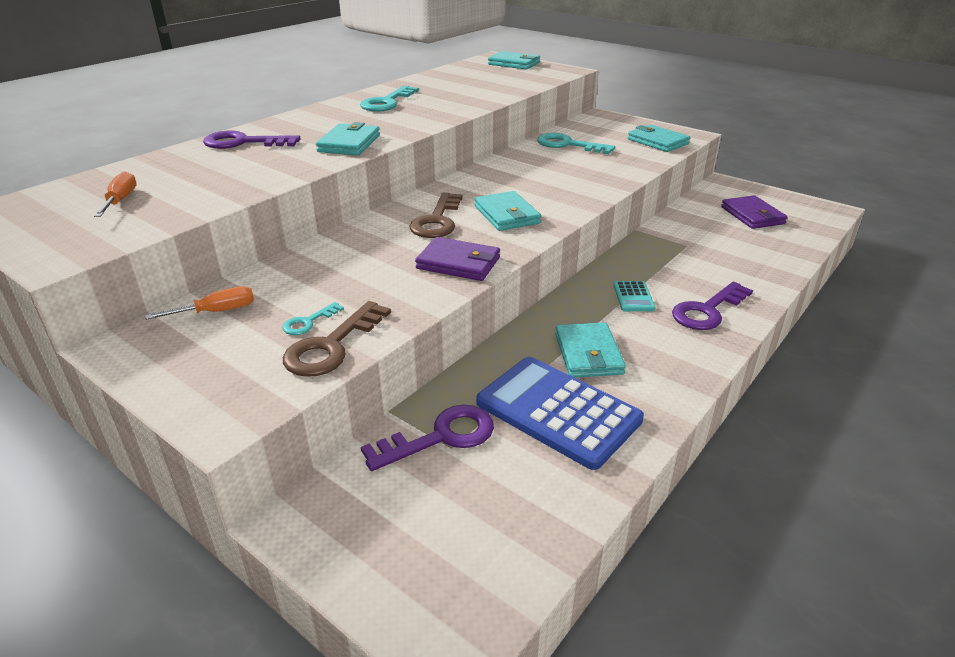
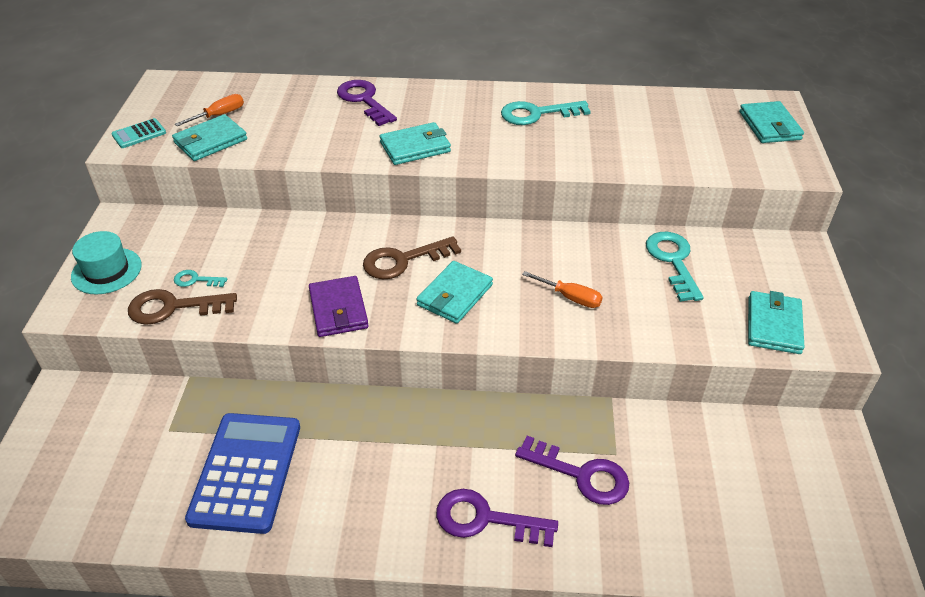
camera: 55 degrees right, 10 degrees up
orange screwdriver [145,286,254,320] -> orange screwdriver moved to [522,271,602,308]
purple key [361,405,494,471] -> purple key moved to [515,436,629,505]
turquoise wallet [555,323,626,378] -> turquoise wallet moved to [172,114,247,161]
turquoise calculator [613,281,656,311] -> turquoise calculator moved to [111,118,166,148]
purple wallet [721,195,788,229] -> none
none -> turquoise hat [71,231,142,294]

